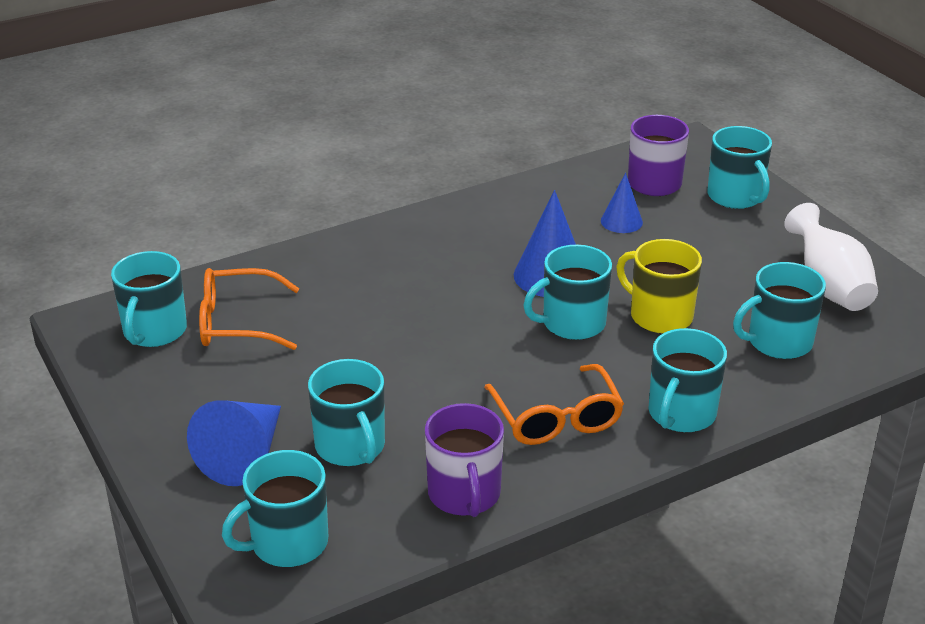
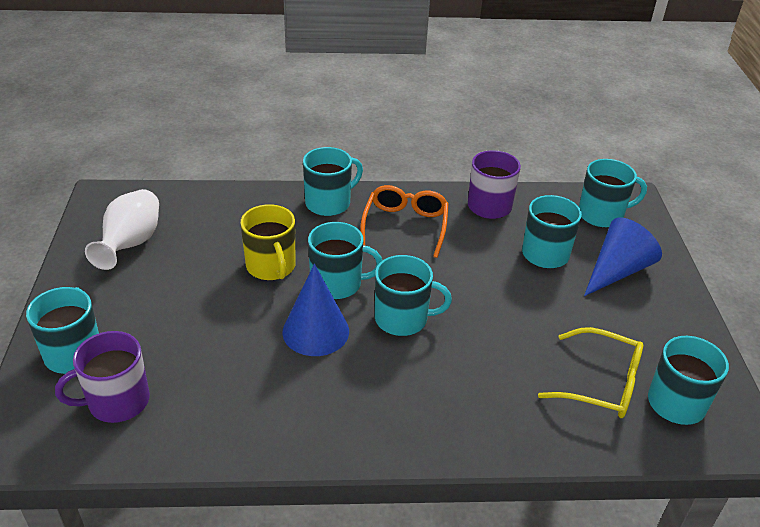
camera: 155 degrees left, 5 degrees up
orange glasses [199,268,299,350] -> yellow glasses [538,327,643,418]
blue cone [601,173,643,233] -> none
turquoise mug [733,262,826,359] -> turquoise mug moved to [375,255,452,336]

